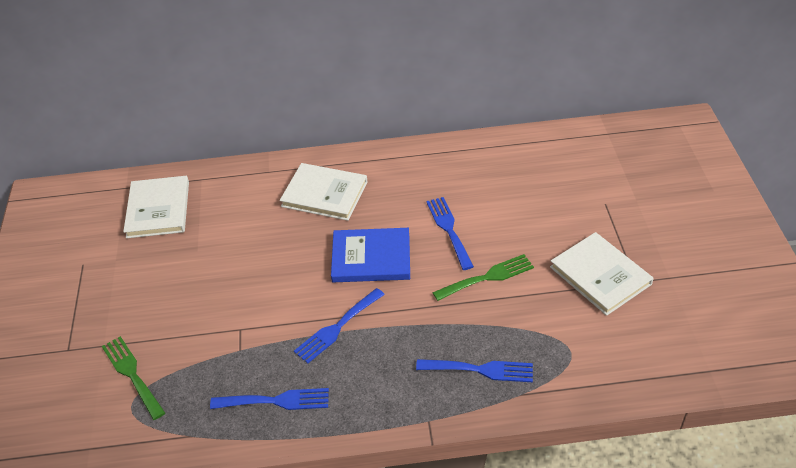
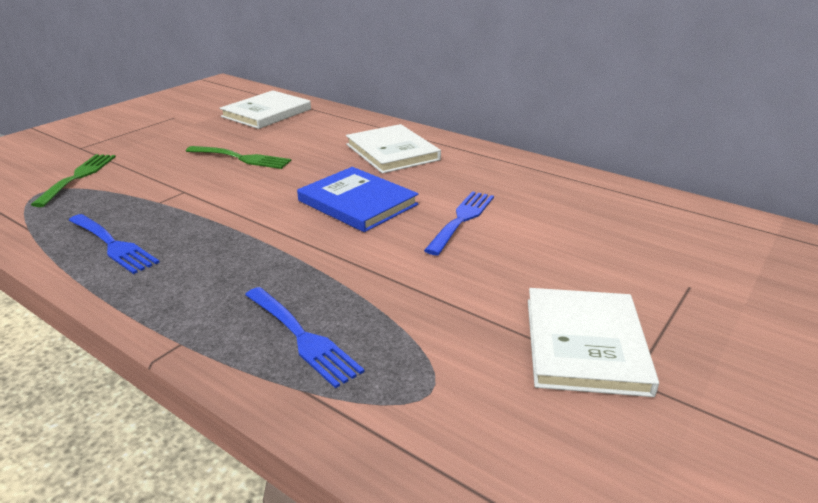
camera: 40 degrees right, 15 degrees down
blue fork [294,288,385,364] -> none
green fork [432,254,534,301] -> green fork moved to [186,146,291,169]

